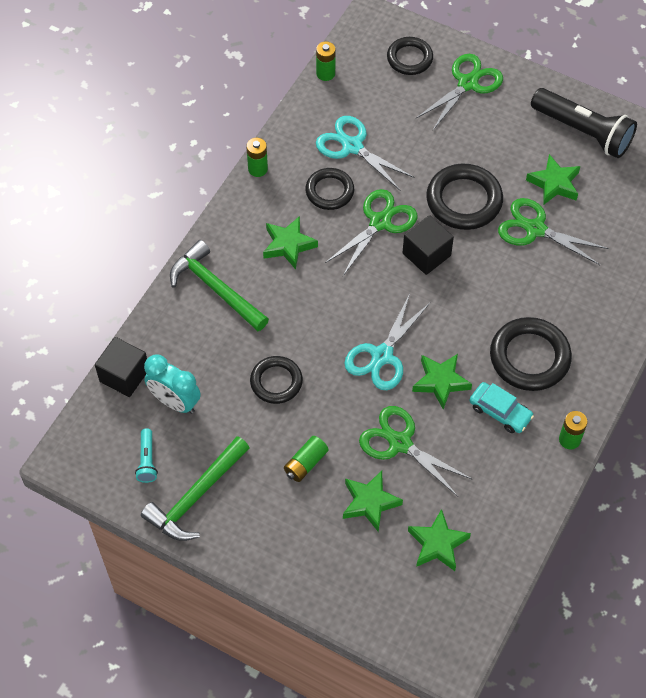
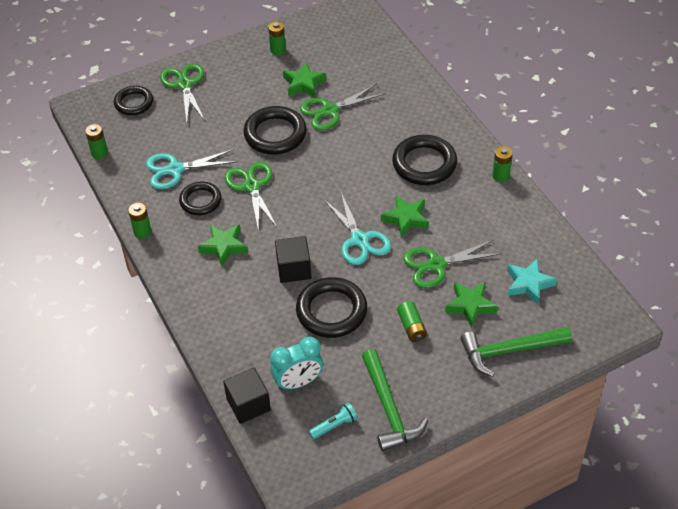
camera: 55 degrees left, 10 degrees down
turquoise flashlight [135,428,158,483] -> turquoise flashlight turned 60 degrees counterclockwise [309,403,358,439]
green hammer [170,240,269,331] -> green hammer moved to [460,327,572,377]
black ring [250,356,303,404] -> black ring [296,277,367,338], size x1.56
black cube [402,215,454,275] -> black cube moved to [275,236,311,283]
green star [408,509,471,571] -> turquoise star [507,258,557,305]
turquoise car [469,382,534,433] -> none
black flashlight [531,88,637,158] -> green battery [268,21,286,55]

